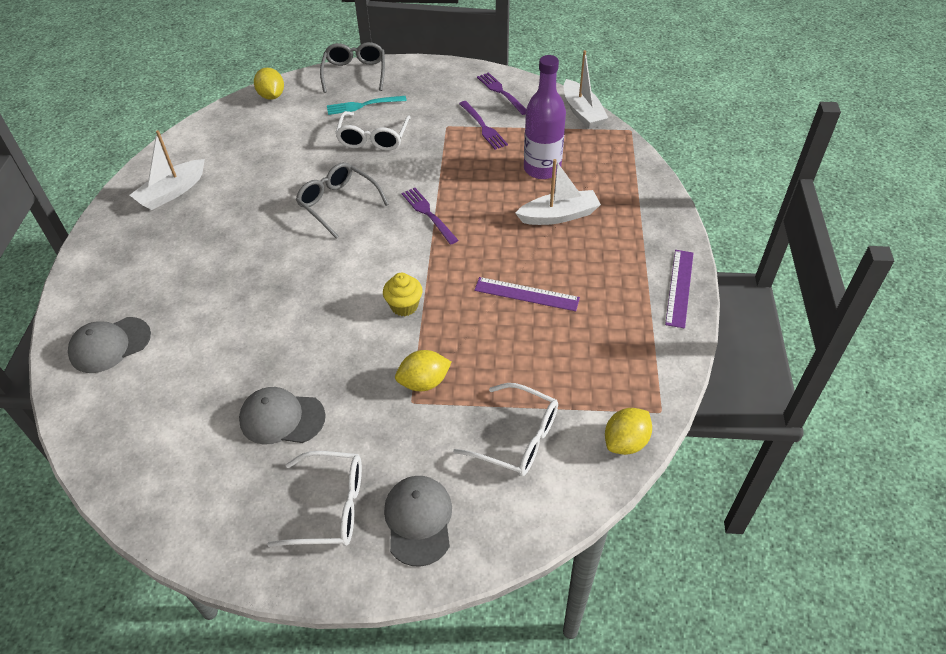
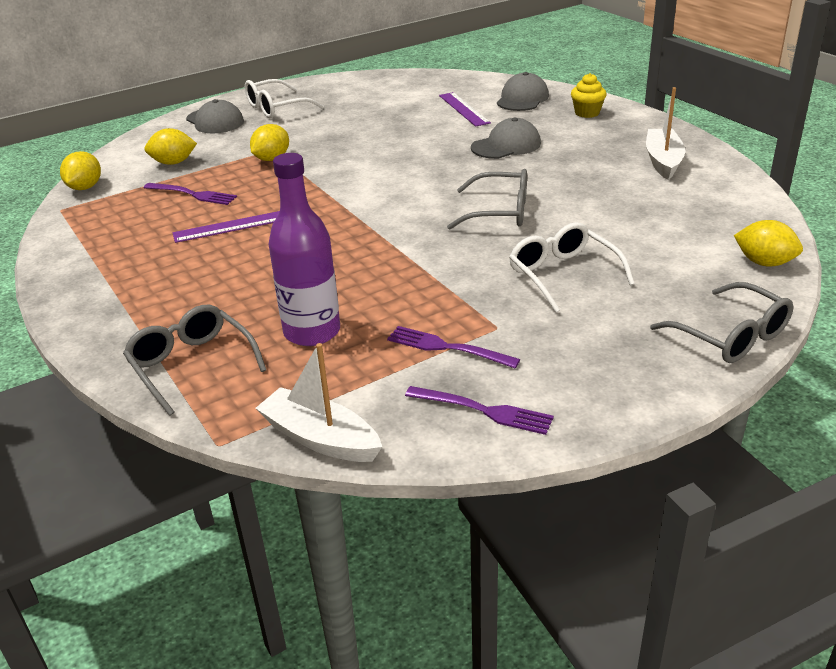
camera: 145 degrees right, 15 degrees down
grey cap [239,387,326,444] -> grey cap moved to [471,117,541,159]
turquoise fork [327,96,407,115] -> none
yellow cupcake [383,273,423,316] -> yellow cupcake moved to [571,73,606,118]
purple fork [402,188,458,245] -> purple fork moved to [144,183,237,205]
white glasses [453,383,558,476] -> yellow lemon [144,128,197,165]
white boat [515,159,601,225] -> none
purple ruler [665,250,693,329] -> purple ruler moved to [439,92,491,127]
none -> grey glasses [123,305,266,416]

